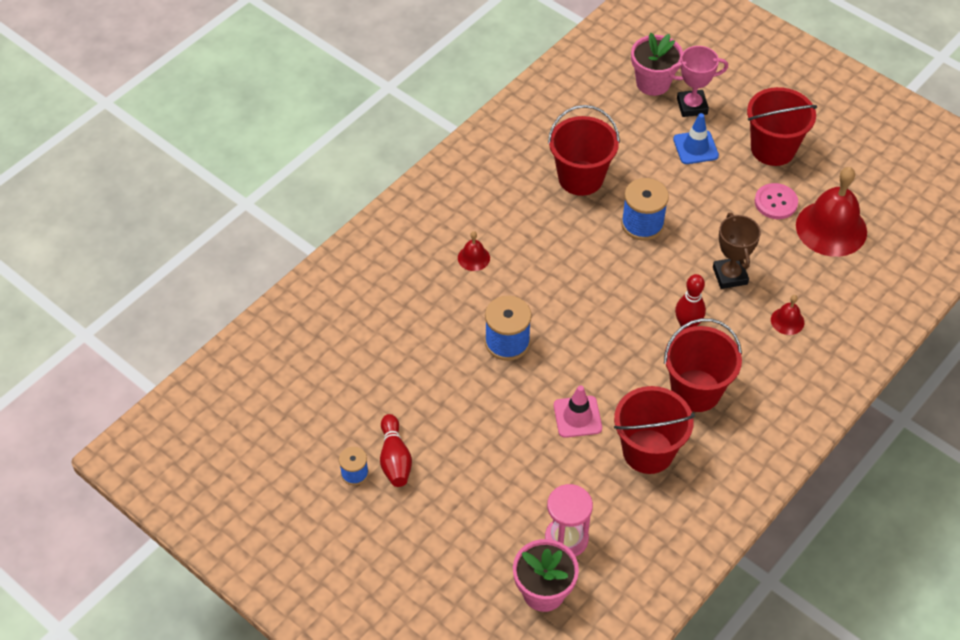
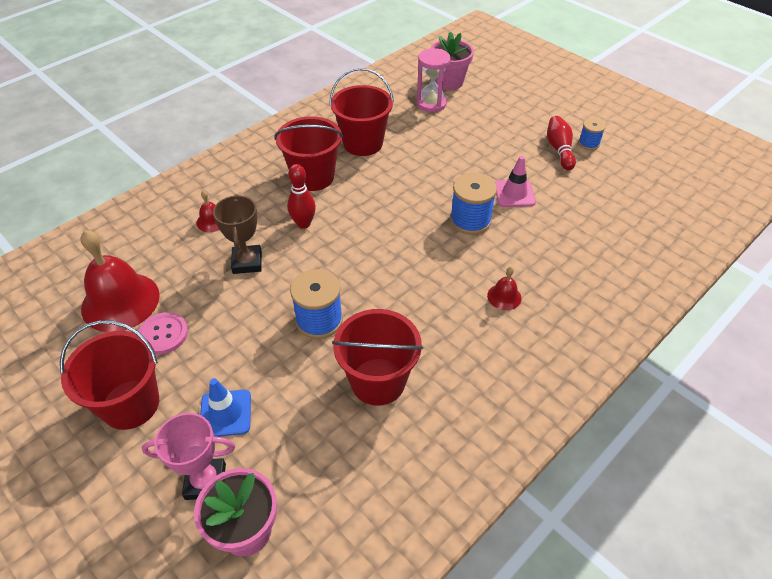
camera: 175 degrees left, 5 degrees down
pink traffic cone [554,385,602,438] -> pink traffic cone moved to [495,156,536,207]

